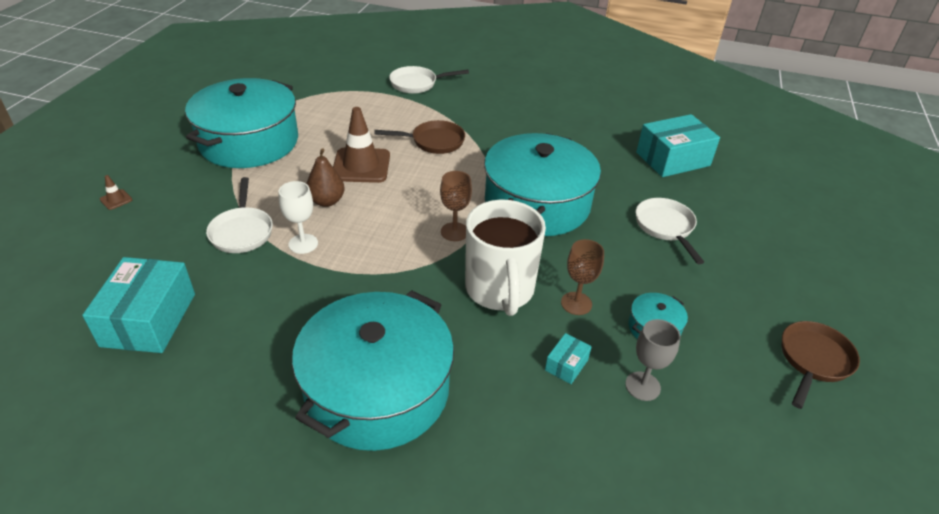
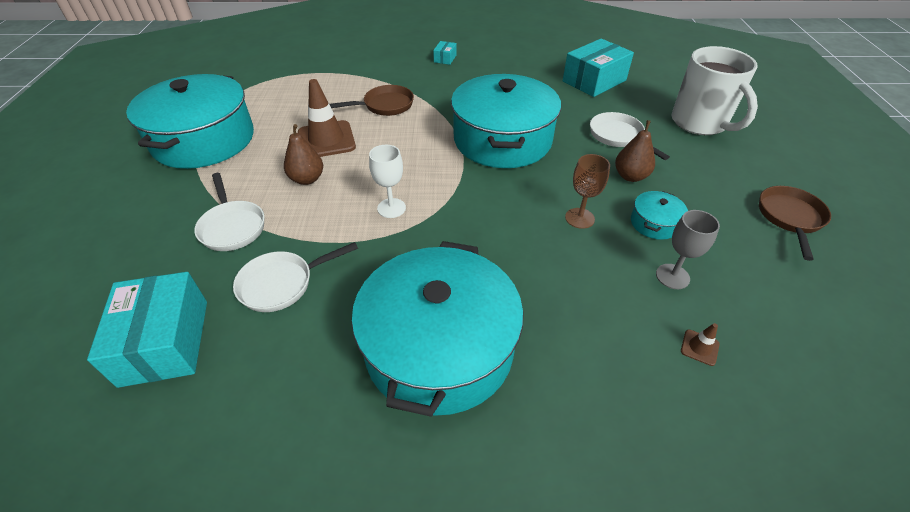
camera: 15 degrees left, 5 degrees up
brown traffic cone [100,175,132,210] -> brown traffic cone moved to [681,323,720,366]
white goblet [279,181,318,254] -> white goblet moved to [369,145,406,218]
white pan [389,66,469,94] -> white pan moved to [233,242,358,312]
brown goblet [440,171,472,241] -> none
white mug [465,200,546,316] -> white mug moved to [671,46,758,135]
turquoise box [545,333,592,384] -> turquoise box moved to [433,41,457,65]
none -> brown pear [615,120,655,182]

